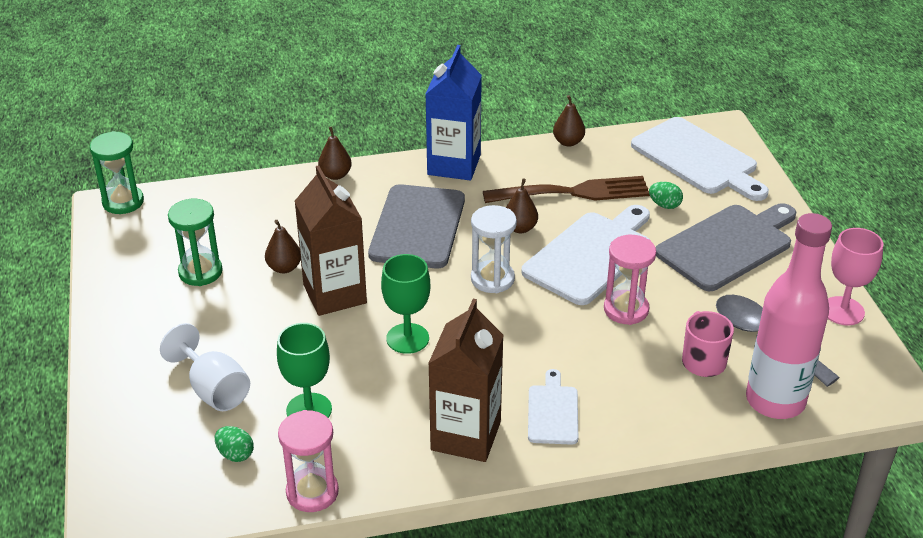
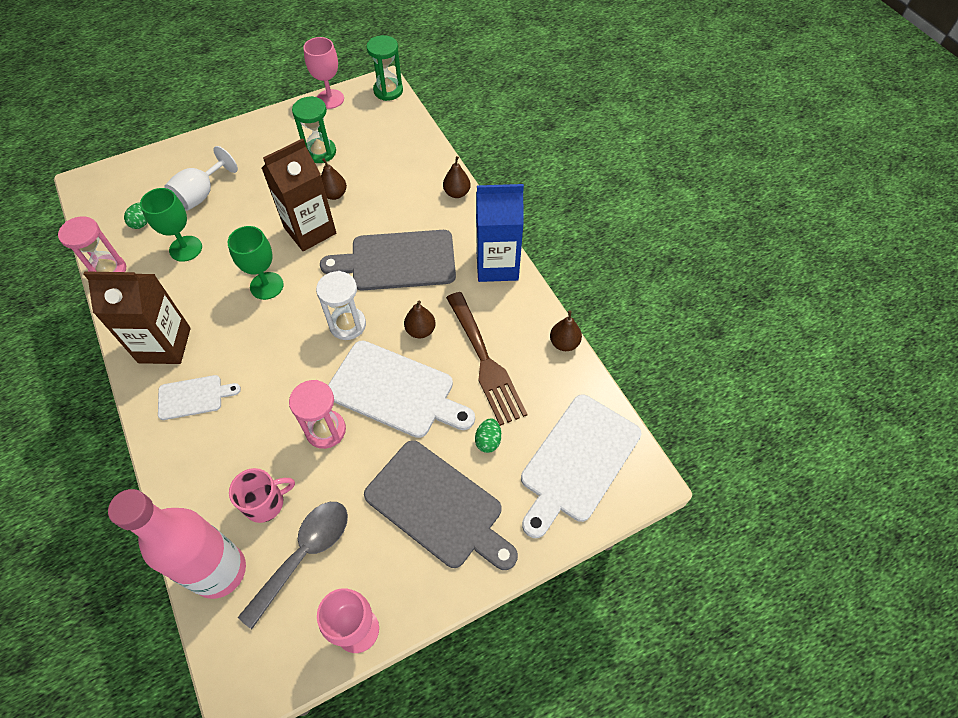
camera: 75 degrees right, 20 degrees up
none -> pink goblet [303,37,344,109]

